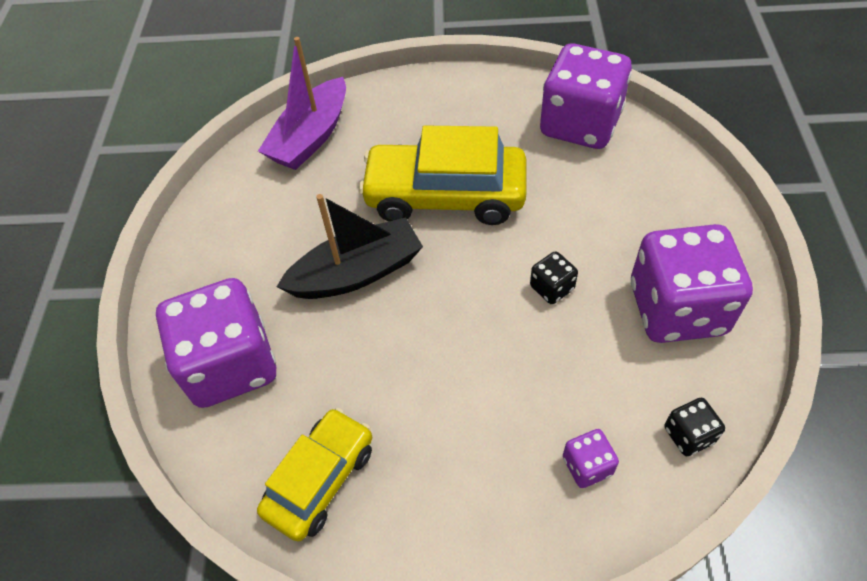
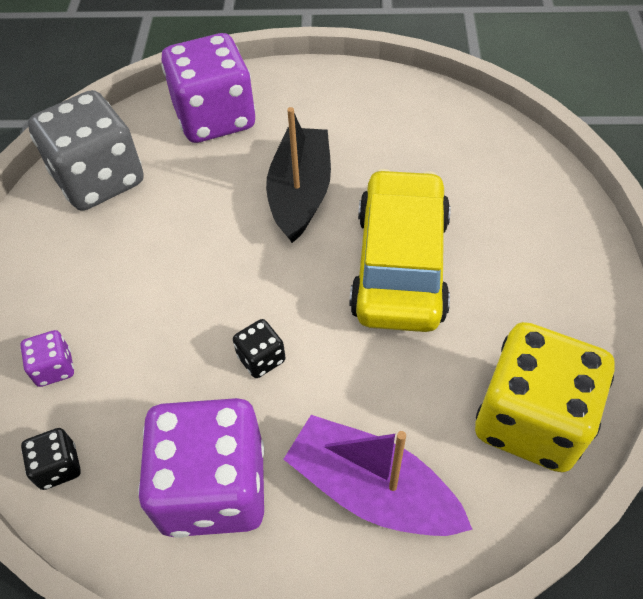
camera: 90 degrees right, 0 degrees up
yellow car [257,408,372,541] -> grey dice [28,90,144,211]
purple boat [258,37,346,170] -> purple boat moved to [283,415,473,536]
black boat [277,194,423,299] -> black boat turned 150 degrees counterclockwise [266,107,331,243]
purple dice [540,43,632,149] -> yellow dice [475,322,615,472]

